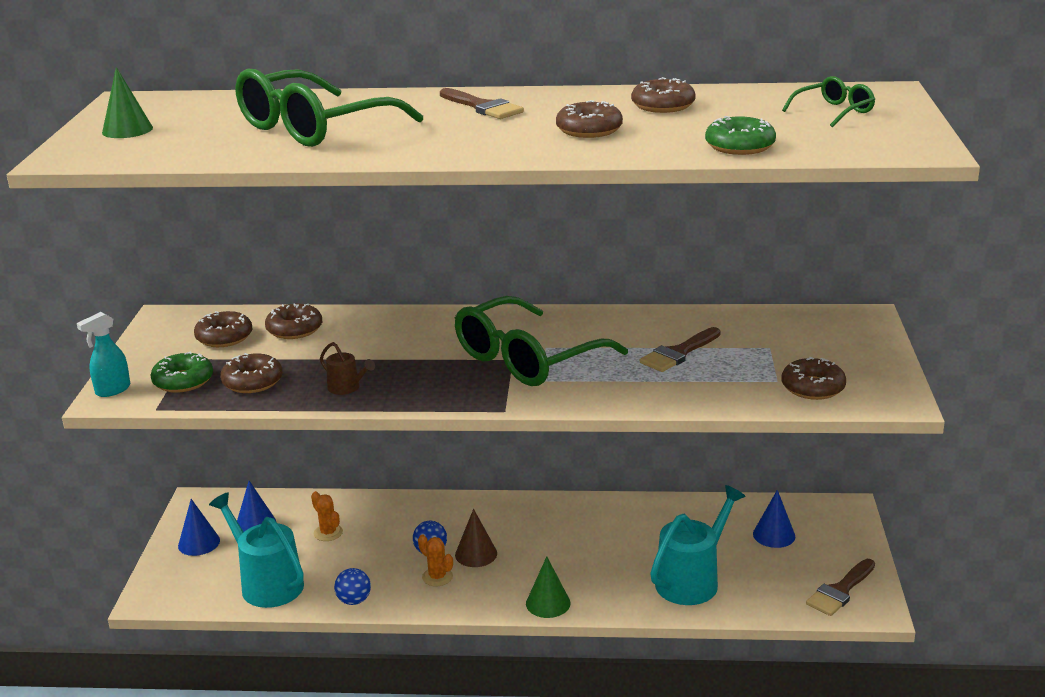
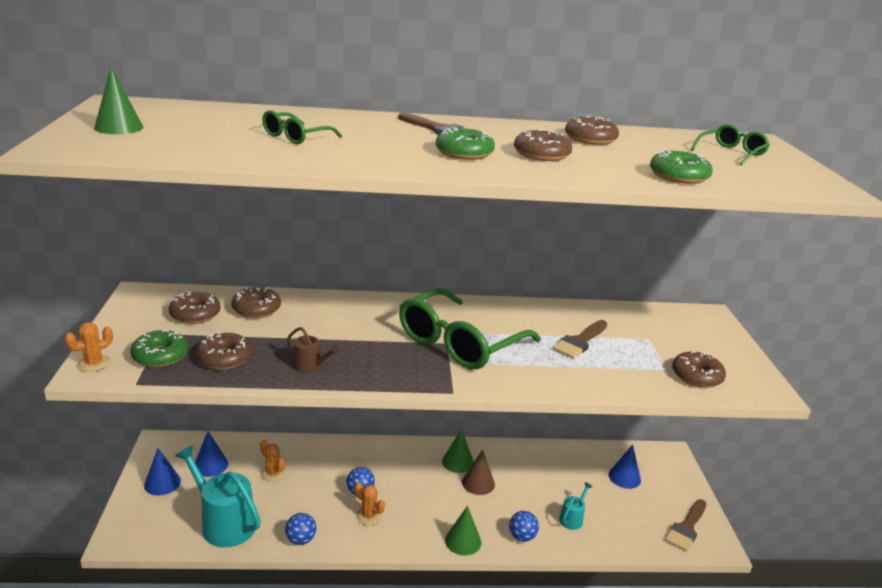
camera: 10 degrees left, 0 degrees up
turquoise spray bottle [77,312,130,397] -> orange cactus [65,322,113,372]
green glasses [235,69,423,147] -> green glasses [262,110,342,144], size x0.47
brown cone [455,509,497,567] -> brown cone moved to [462,449,495,495]
turquoise watering can [650,485,745,605] -> turquoise watering can [559,482,593,530], size x0.48
none -> green donut [436,127,495,160]
none -> green cone [442,429,474,473]
none -> blue ball [509,511,539,542]

